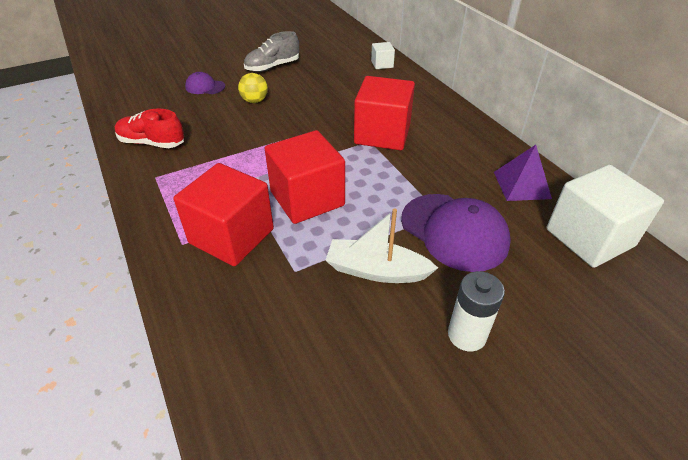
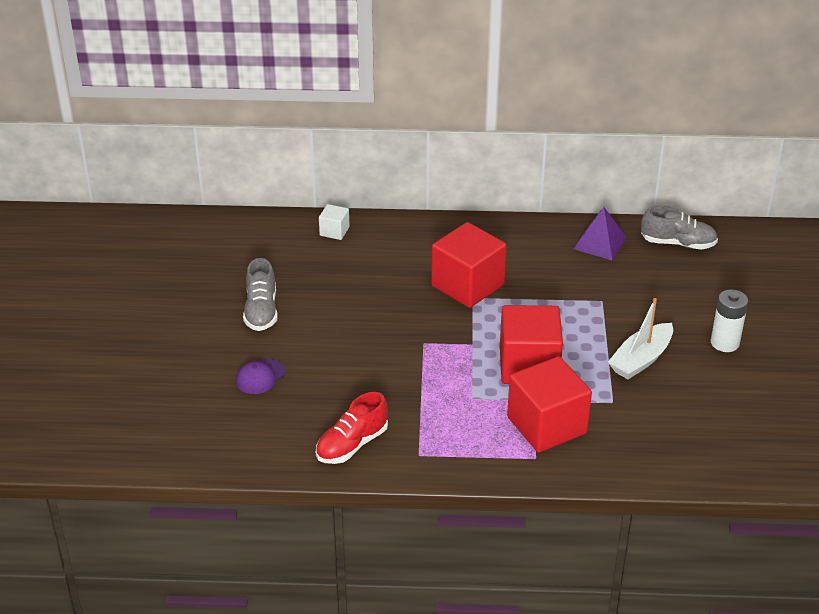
camera: 60 degrees left, 5 degrees down
yellow ball [238,73,268,103] -> none
purple cap [401,194,511,272] -> none
white cube [546,165,664,268] -> grey shoe [641,205,718,250]

